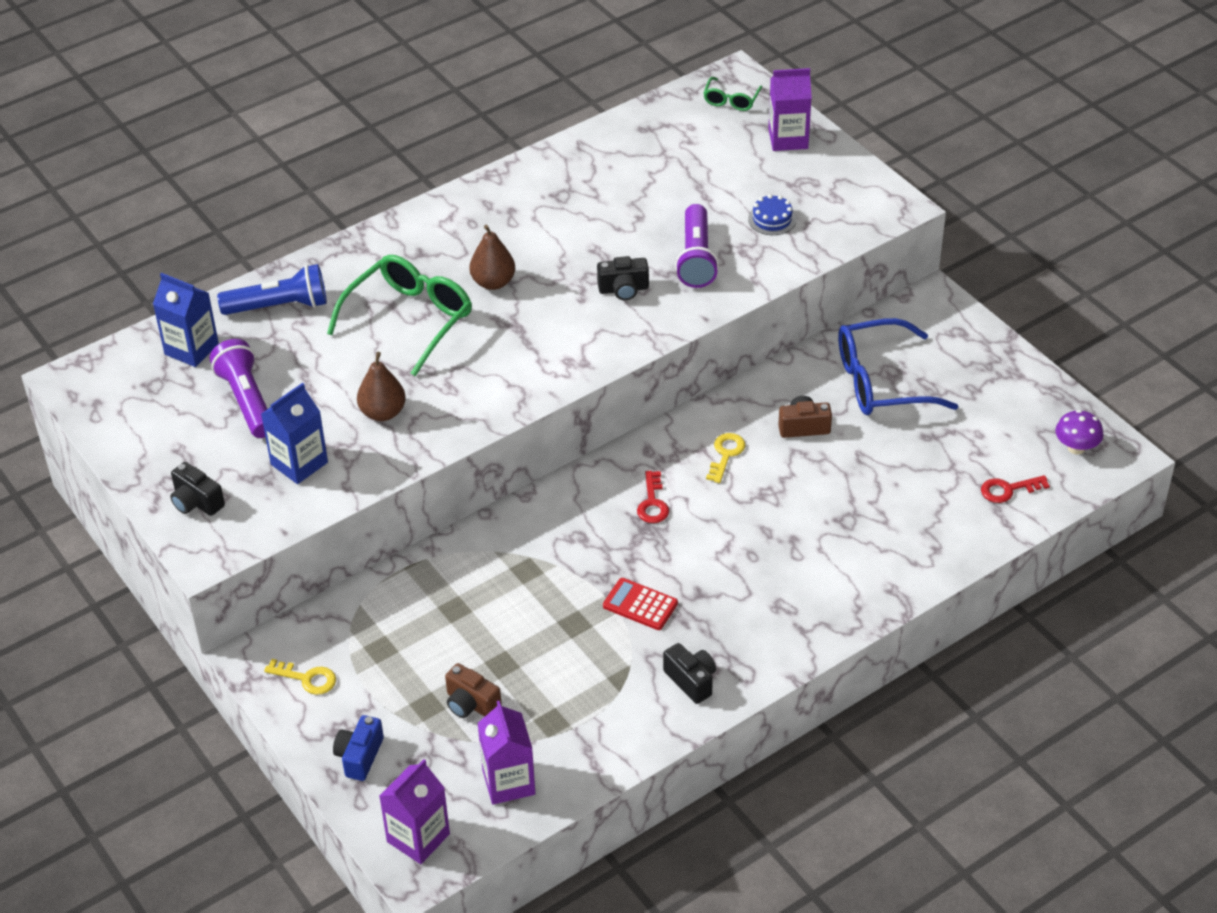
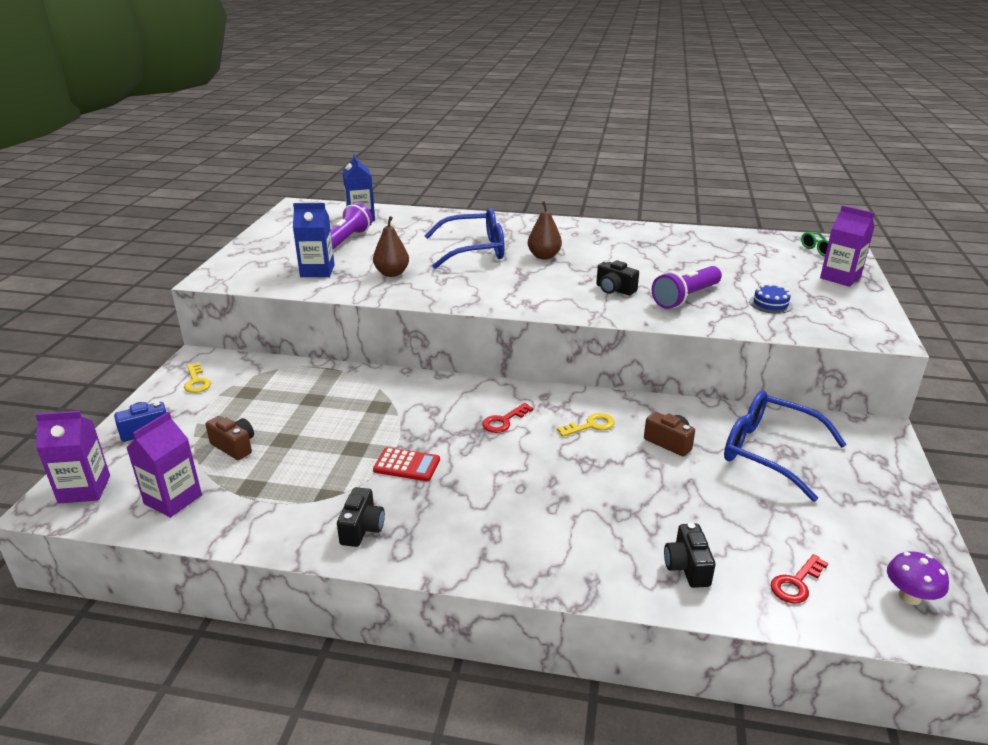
camera: 45 degrees right, 15 degrees down
black camera [170,462,225,516] -> black camera moved to [664,523,715,588]
blue flashlight [217,264,327,315] -> none
green glasses [327,255,472,376] -> blue glasses [424,208,504,269]
brown camera [445,663,502,718] -> brown camera turned 135 degrees clockwise [206,416,254,460]
red calculator [603,578,678,630] -> red calculator turned 120 degrees clockwise [373,447,440,481]
red key [981,475,1050,503] -> red key turned 75 degrees counterclockwise [770,554,829,604]

